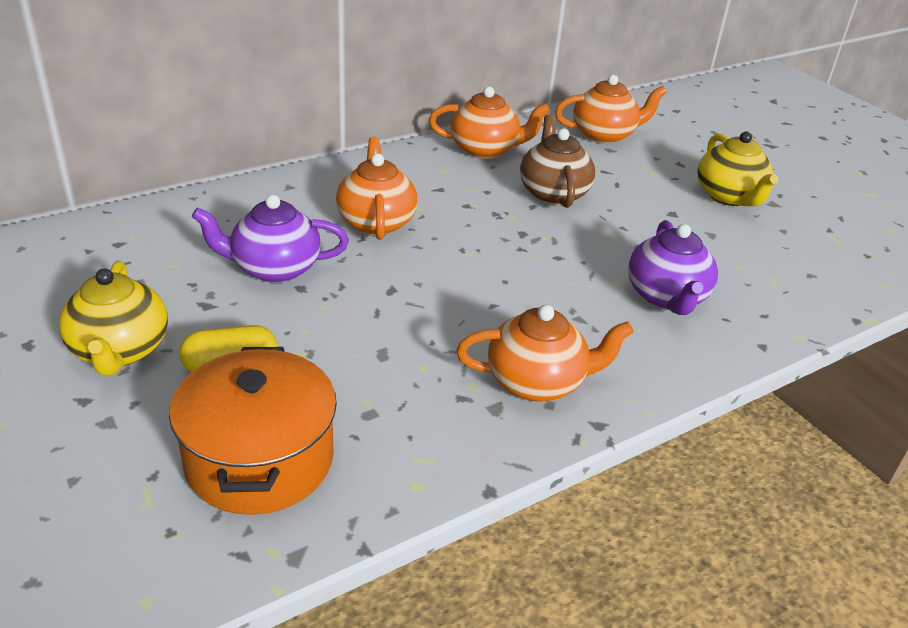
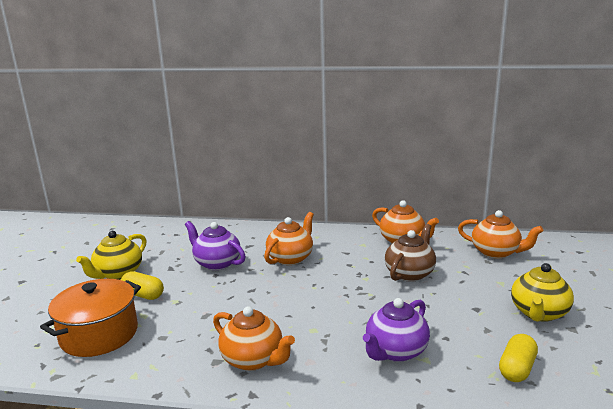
camera: 45 degrees right, 15 degrees down
none -> yellow capsule [499,334,538,382]

